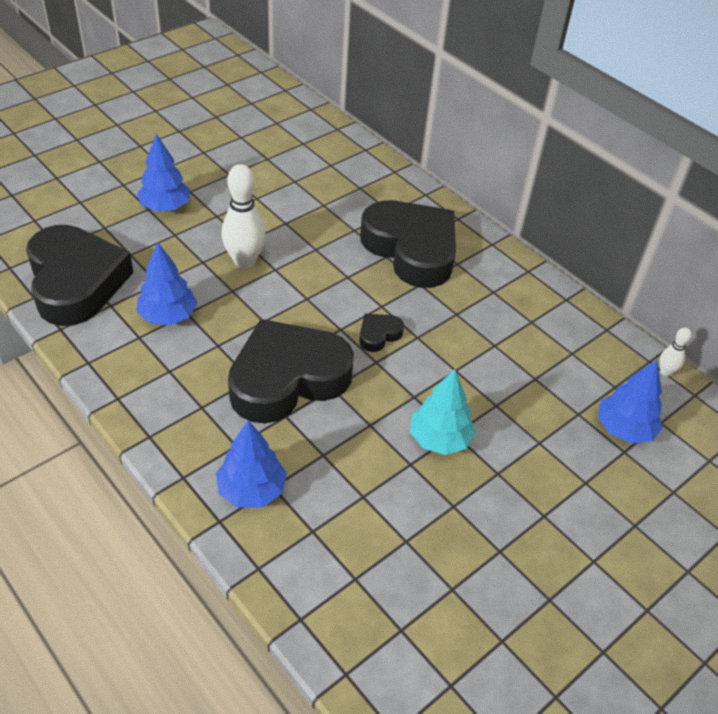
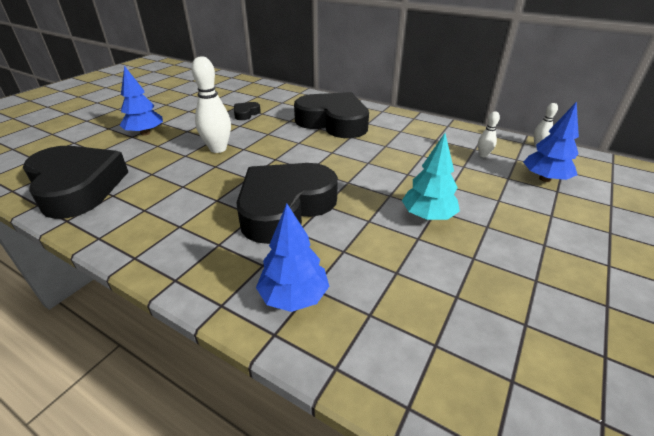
camera: 15 degrees left, 10 degrees down
blue tree [136,242,197,325] -> none
black heart [359,314,404,352] -> black heart moved to [234,102,261,120]
none -> white bowling pin [478,111,500,157]

